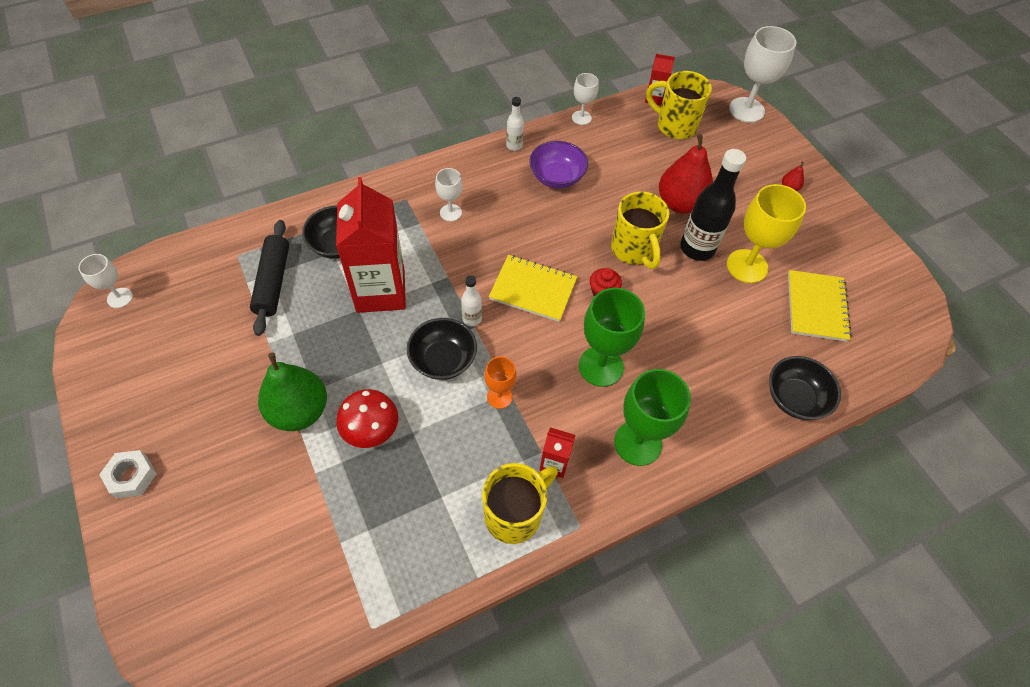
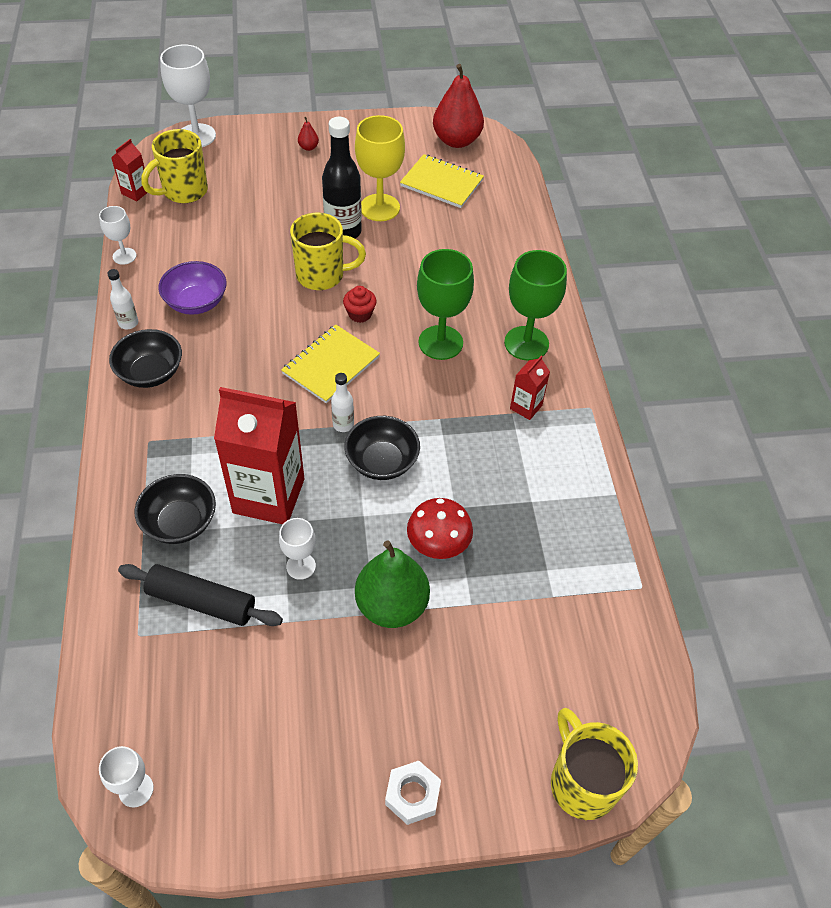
camera: 70 degrees left, 5 degrees down
white goblet [435,168,463,221] -> white goblet moved to [279,518,316,580]
yellow mug [482,463,558,544] -> yellow mug moved to [551,708,638,820]
orange goblet [484,357,517,409] -> none
red pear [659,134,713,214] -> red pear moved to [433,64,484,148]
black bowl [769,356,841,420] -> black bowl moved to [109,329,182,388]

